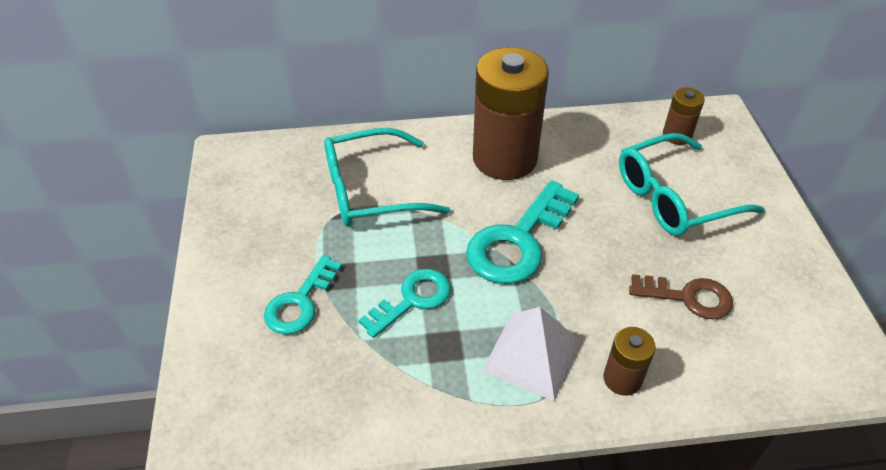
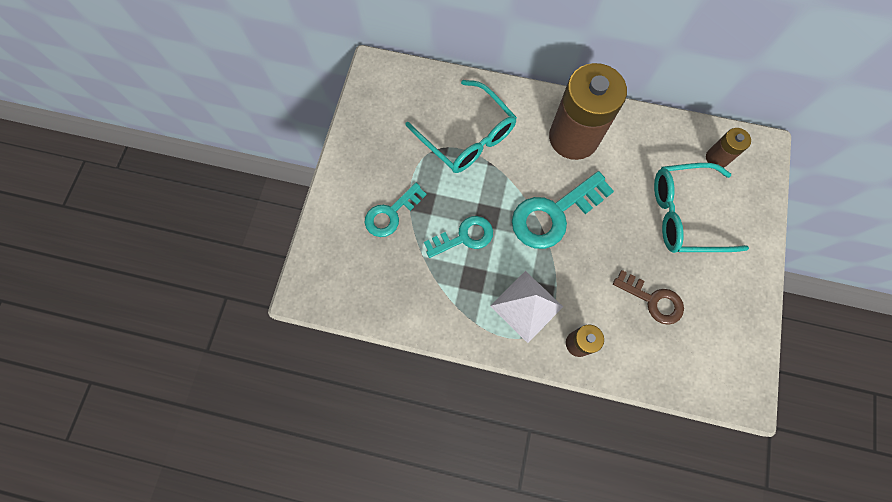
camera: 20 degrees right, 25 degrees up
turquoise glasses [324,128,450,227] -> turquoise glasses turned 135 degrees counterclockwise [405,80,517,173]

